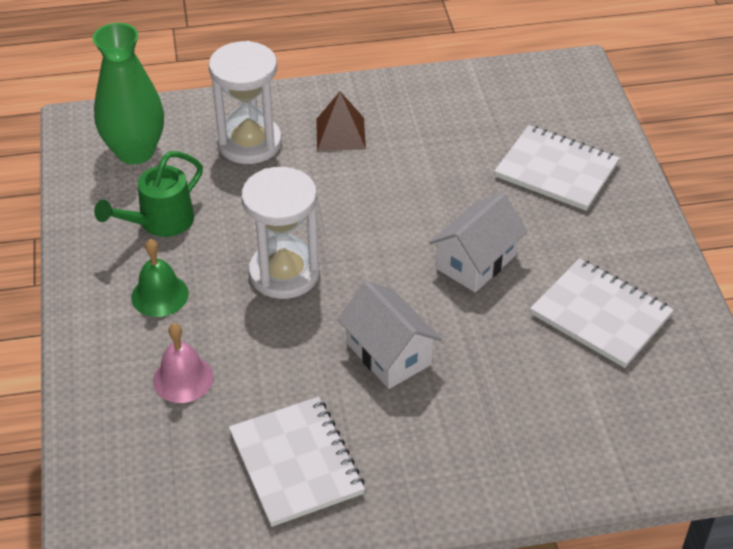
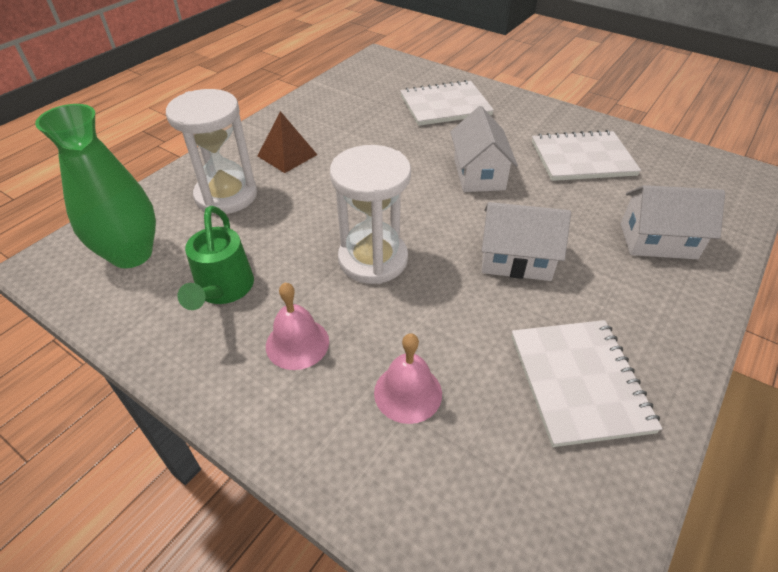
camera: 45 degrees left, 0 degrees up
green bell [131,239,189,317] -> pink bell [266,283,329,370]
white notebook [229,397,365,527] -> white notebook turned 60 degrees clockwise [512,320,663,447]
none -> white house [621,185,725,259]

